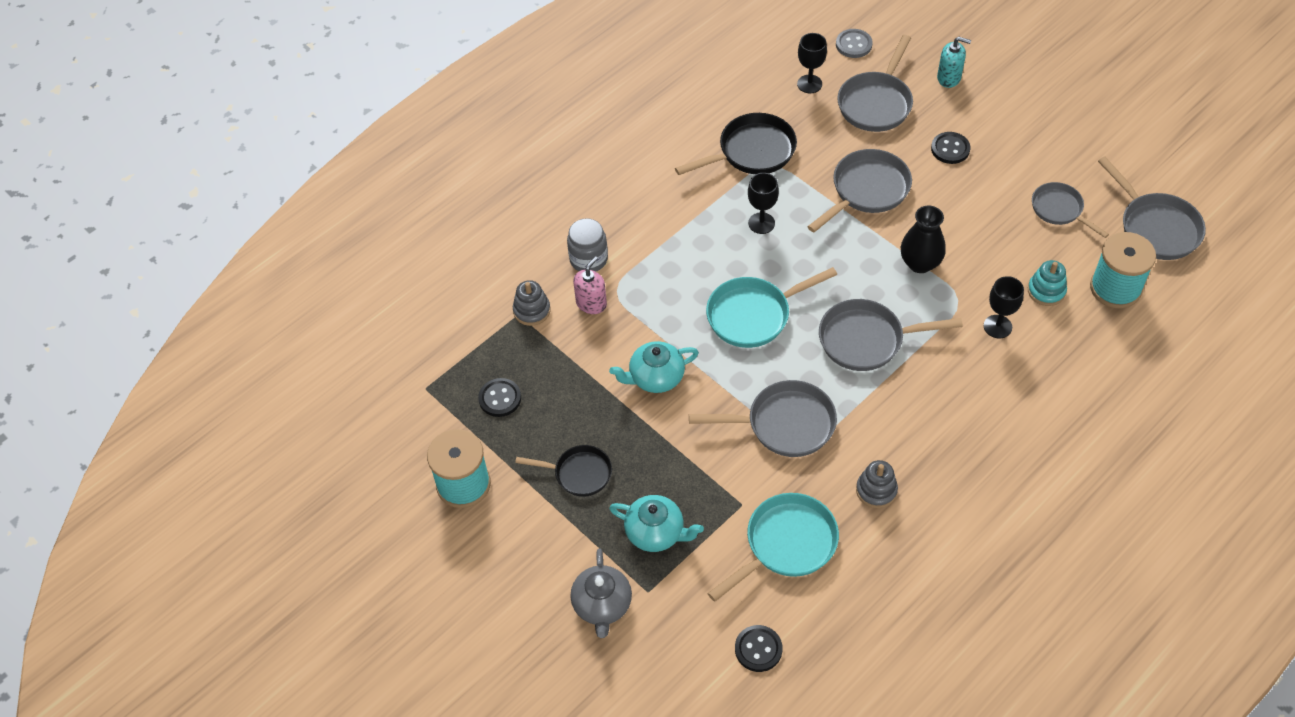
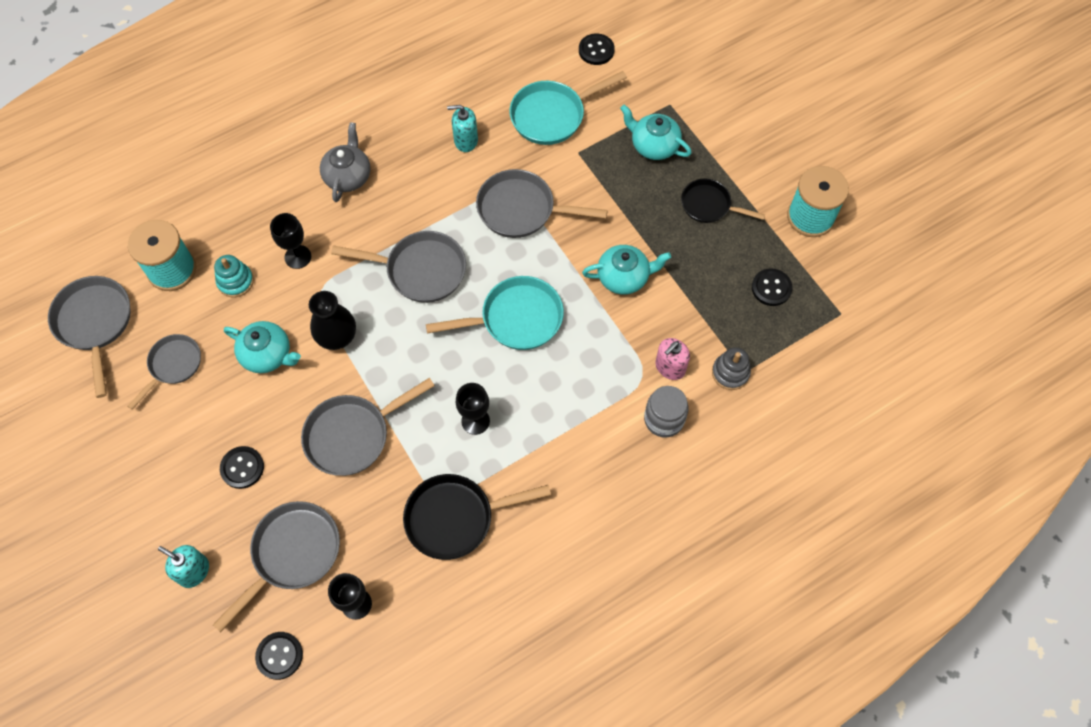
camera: 170 degrees left, 10 degrees up
grey teapot [570,549,632,638] -> grey teapot moved to [320,122,370,202]
grey button [836,29,873,58] -> black button [255,632,303,680]
grey stacking toy [856,460,898,508] -> turquoise soap dispenser [447,105,478,152]
grey pan [1032,182,1109,238] -> grey pan turned 120 degrees counterclockwise [128,334,201,410]
none -> turquoise teapot [224,321,301,373]

